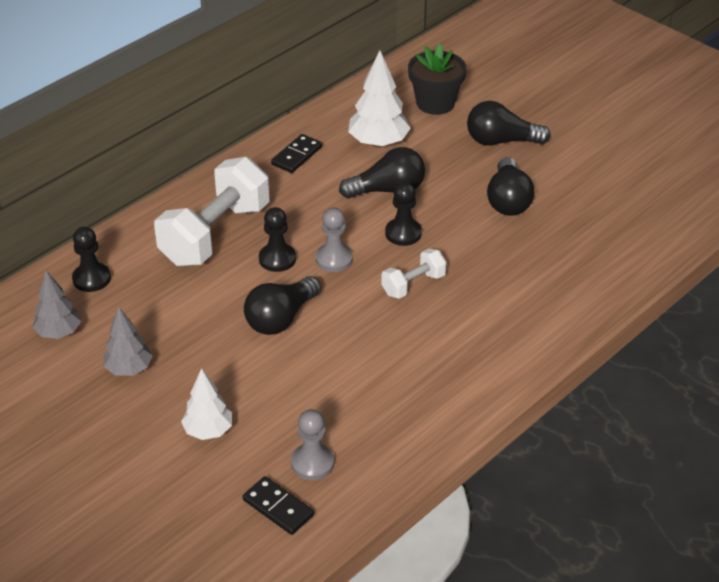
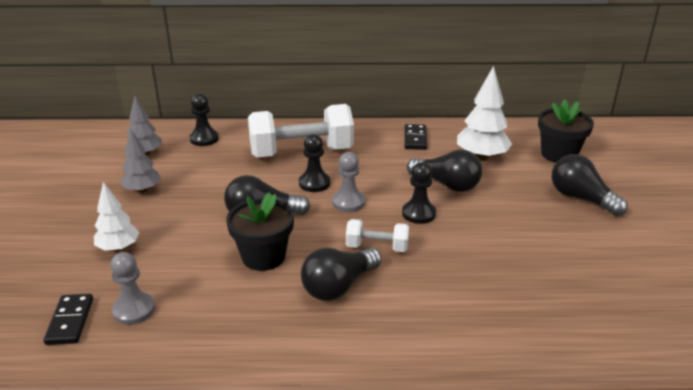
camera: 45 degrees right, 10 degrees down
black domino [271,134,322,173] -> black domino turned 75 degrees counterclockwise [405,124,427,150]
black light bulb [487,157,535,216] -> black light bulb moved to [301,248,382,301]
none -> black flower pot [226,192,294,271]

